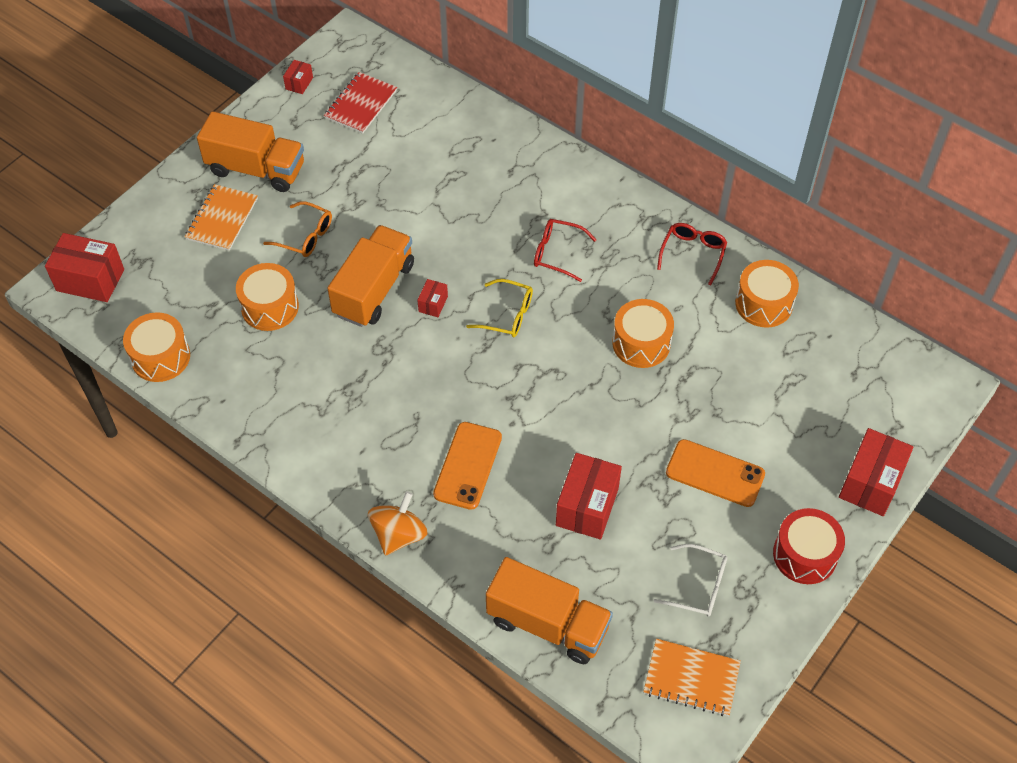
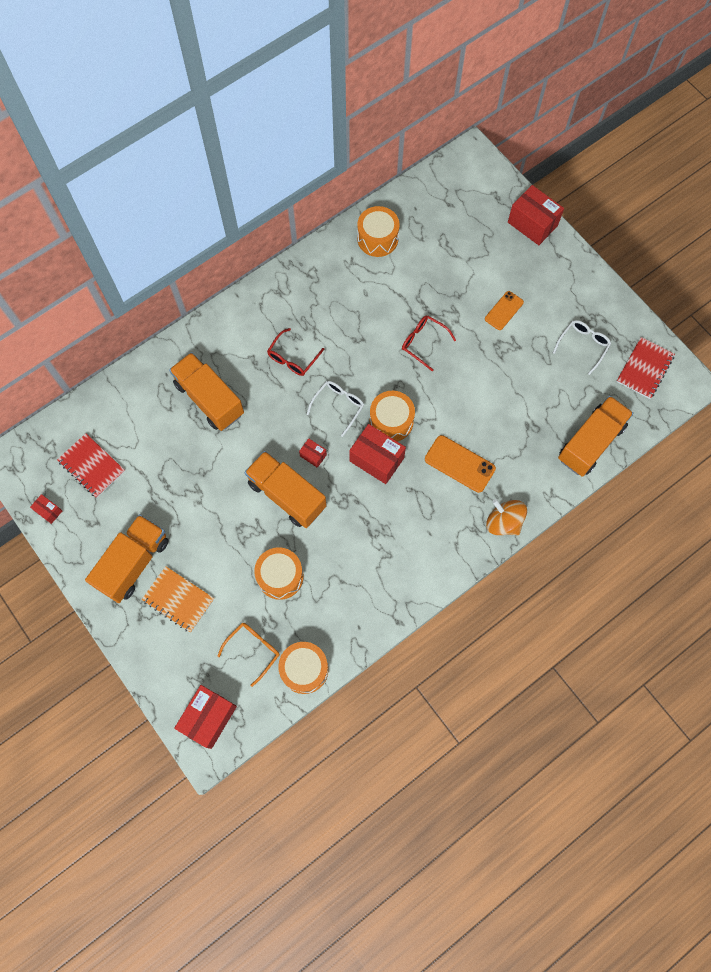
camera: 75 degrees left, 15 degrees up
orange glasses [263,201,332,257] -> orange glasses moved to [217,623,279,687]
yellow glasses [466,279,533,337] -> white glasses [307,381,364,437]
red box [556,453,622,540] -> red box moved to [349,424,406,484]
orange drum [612,299,674,368] -> orange drum moved to [370,391,415,441]
orange notebook [643,639,741,716] -> red notebook [616,337,675,399]
red glasses [657,223,727,285] -> red glasses moved to [402,315,456,371]
orange phone [666,439,765,507] -> orange phone [485,291,524,330], size x0.66
red drum [773,508,845,584] -> none
none -> orange truck [169,352,244,431]

